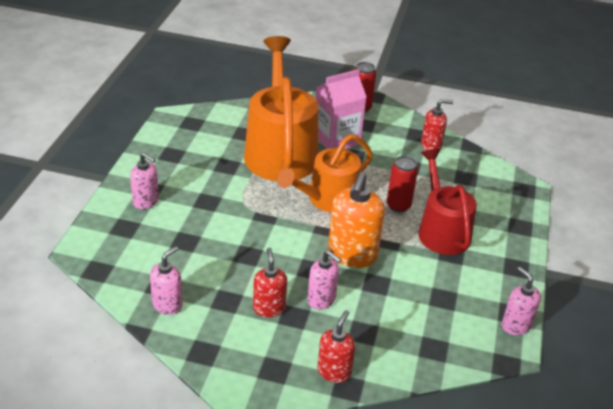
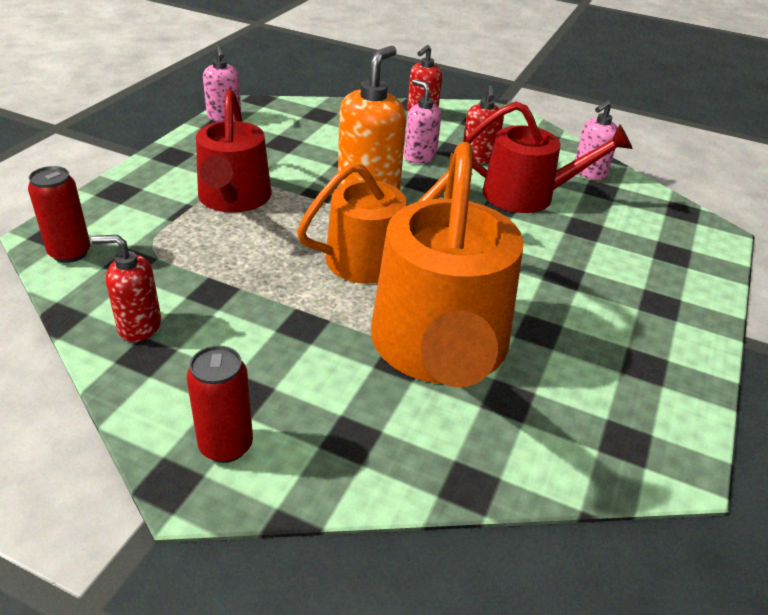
camera: 170 degrees left, 0 degrees up
pink soap dispenser [130,153,159,209] -> none
pink carton [316,69,367,149] -> none
red can [387,156,418,212] -> red can moved to [28,166,90,263]
none -> red watering can [463,102,633,213]

